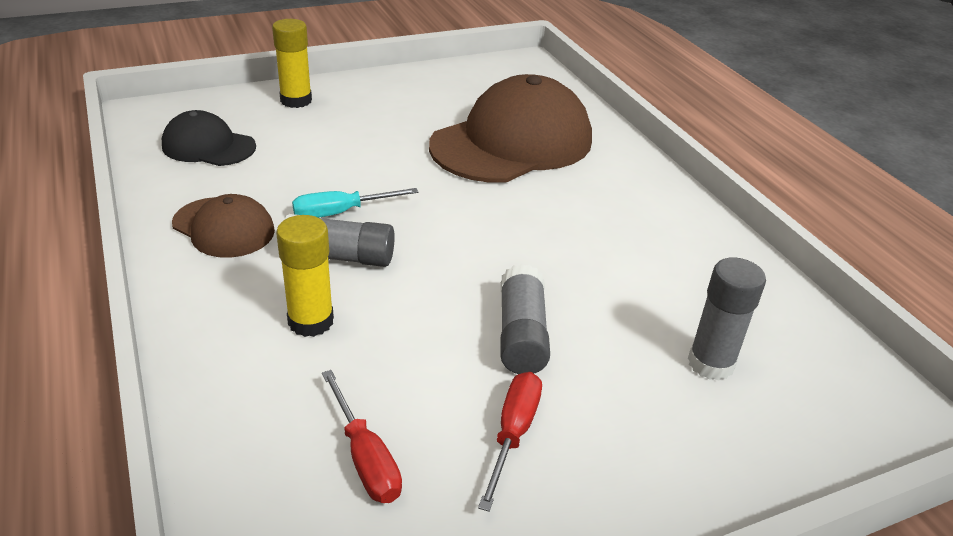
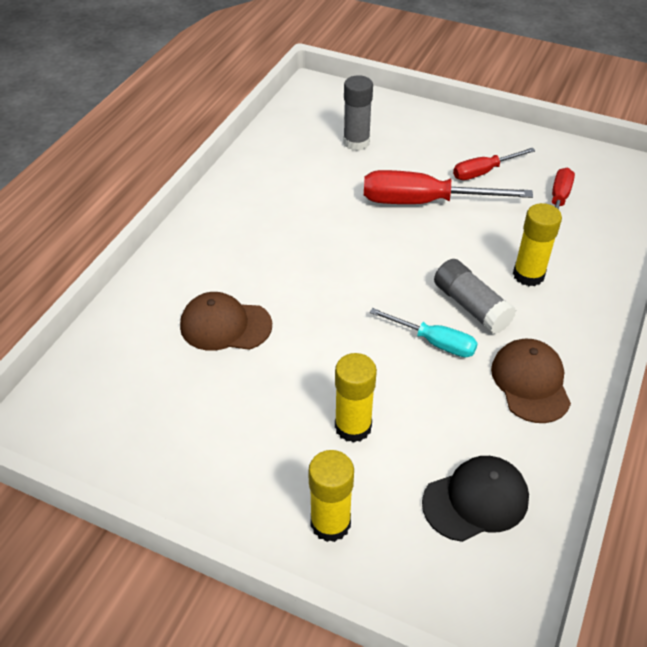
camera: 130 degrees left, 10 degrees up
black cap [162,110,256,166] -> black cap turned 90 degrees counterclockwise [422,456,529,542]
brown cap [429,74,592,183] -> brown cap [180,292,272,351], size x0.52
grey glue stick [500,264,550,374] -> red screwdriver [364,170,533,204]
none -> yellow glue stick [335,353,377,443]

